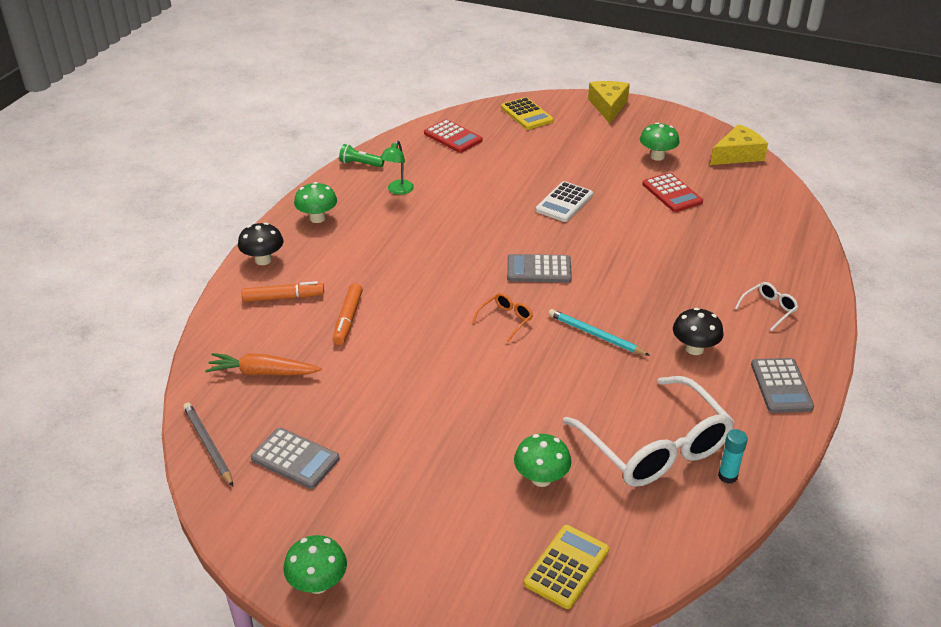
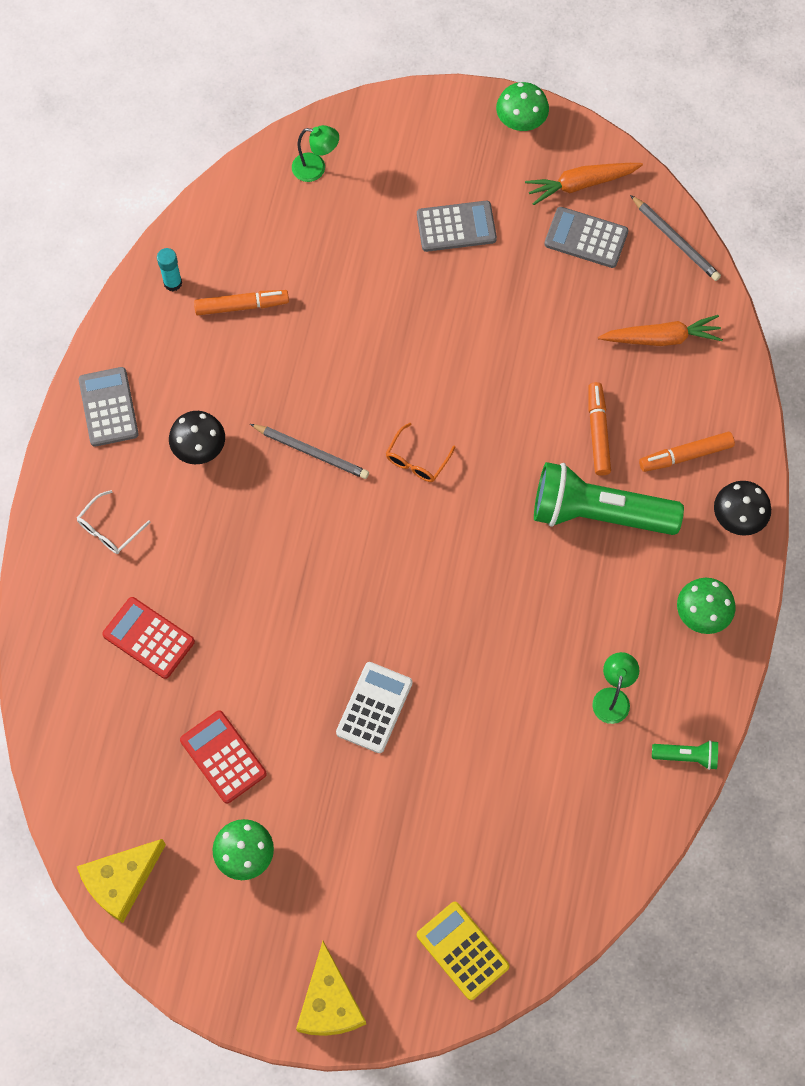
camera: 170 degrees right, 30 degrees up
red calculator [424,119,482,153] -> red calculator moved to [102,597,195,679]
grey calculator [507,254,572,283] -> grey calculator moved to [417,201,497,252]
green mushroom [514,434,571,487] -> none
yellow calculator [524,525,609,609] -> green lamp [292,125,339,182]
turquoise pencil [549,309,650,356] -> grey pencil [250,424,369,479]
white glasses [563,376,734,487] -> orange marker [194,290,289,315]
none -> orange carrot [525,163,643,205]
none -> green flashlight [534,462,684,535]

